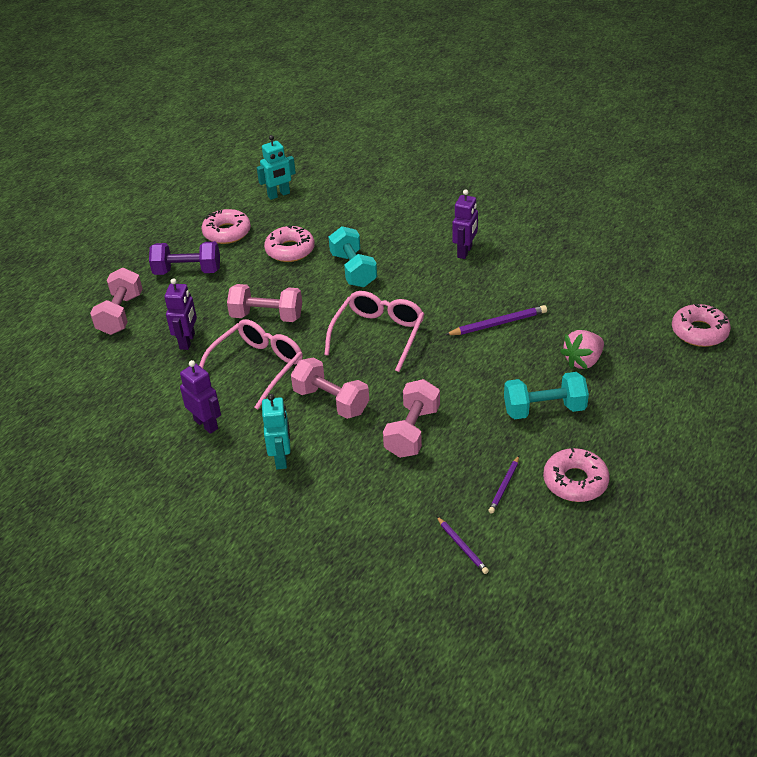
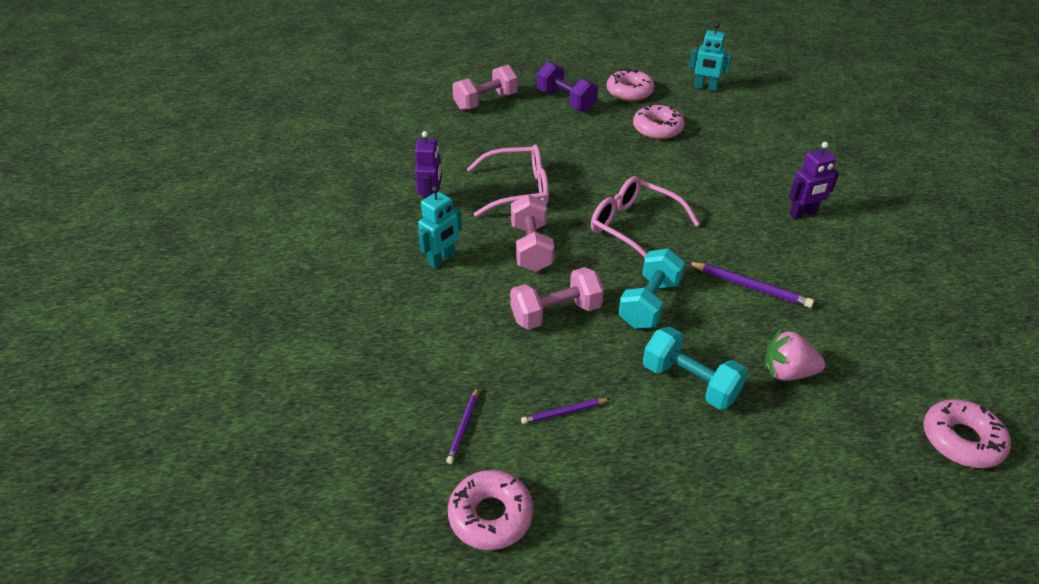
camera: 45 degrees right, 0 degrees up
purple robot [164,278,197,350] -> none
pink dumbbell [227,284,302,322] -> none
pink glasses [324,291,424,372] -> pink glasses turned 120 degrees counterclockwise [591,176,700,258]
turquoise dumbbell [329,226,377,287] -> turquoise dumbbell moved to [618,249,685,329]
pink donut [543,448,610,502] -> pink donut moved to [448,470,534,550]

